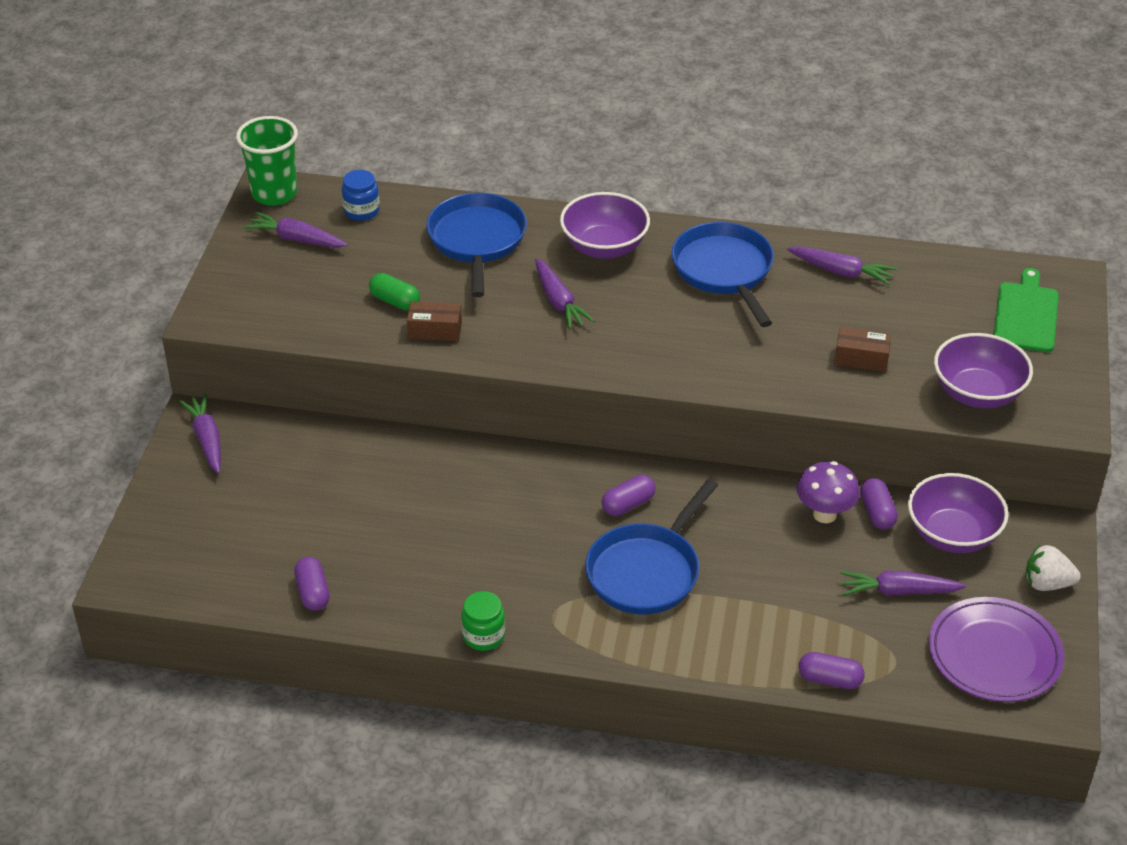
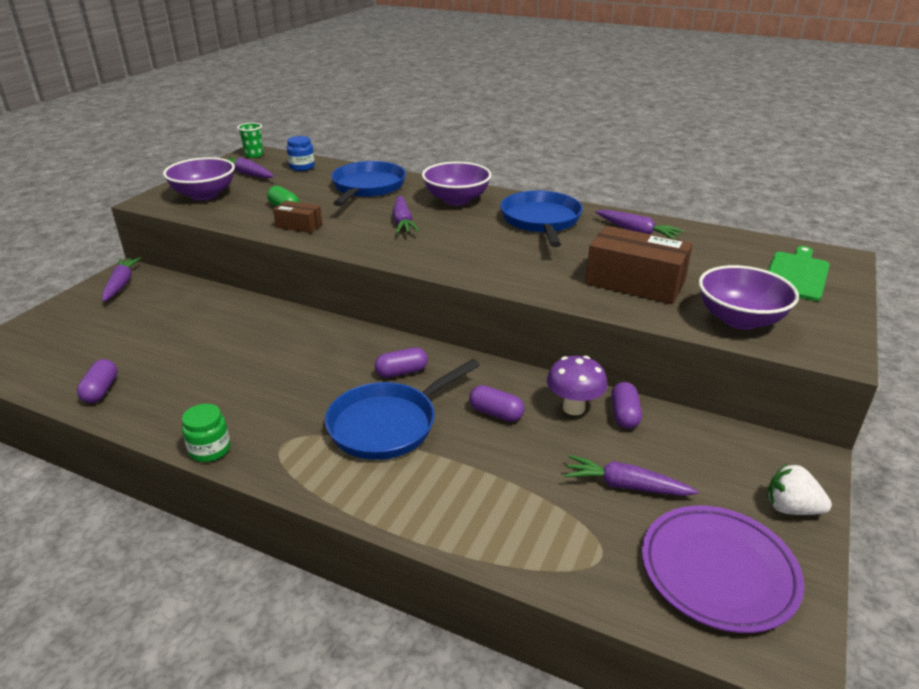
camera: 15 degrees right, 10 degrees down
green cup [236,116,298,206] -> green cup [237,123,263,158], size x0.57
purple capsule [798,652,865,689] -> purple capsule moved to [469,385,524,422]
brown box [834,327,892,372] -> brown box [585,226,693,304], size x1.90
purple bowl [908,473,1009,553] -> purple bowl moved to [163,157,235,200]

